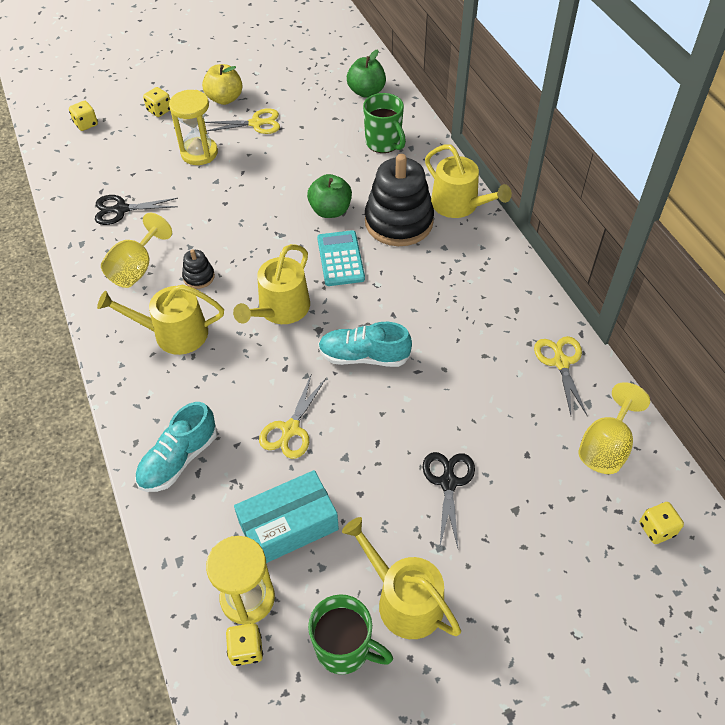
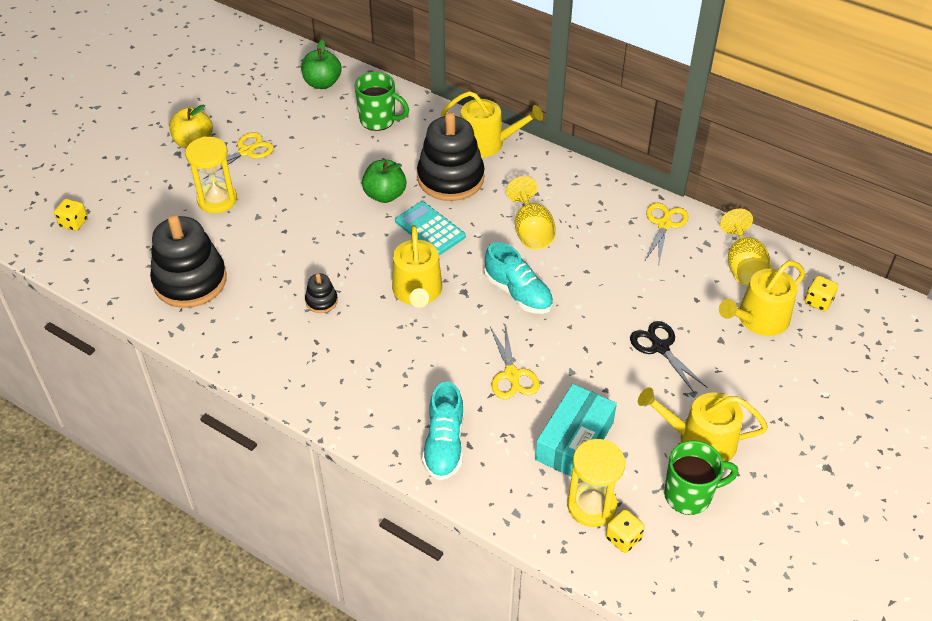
camera: 35 degrees left, 5 degrees down
black scissors [95,195,178,225] -> black stacking toy [150,215,227,308]
yellow watering can [97,285,224,355] -> yellow watering can moved to [719,261,805,336]
yellow goblet [101,213,172,288] -> yellow goblet moved to [506,176,556,250]
yellow dice [143,87,170,117] -> none
turquoise shoe [318,322,412,367] -> turquoise shoe turned 105 degrees counterclockwise [484,242,553,314]
yellow scissors [534,336,587,415] -> yellow scissors turned 60 degrees clockwise [645,203,689,263]

